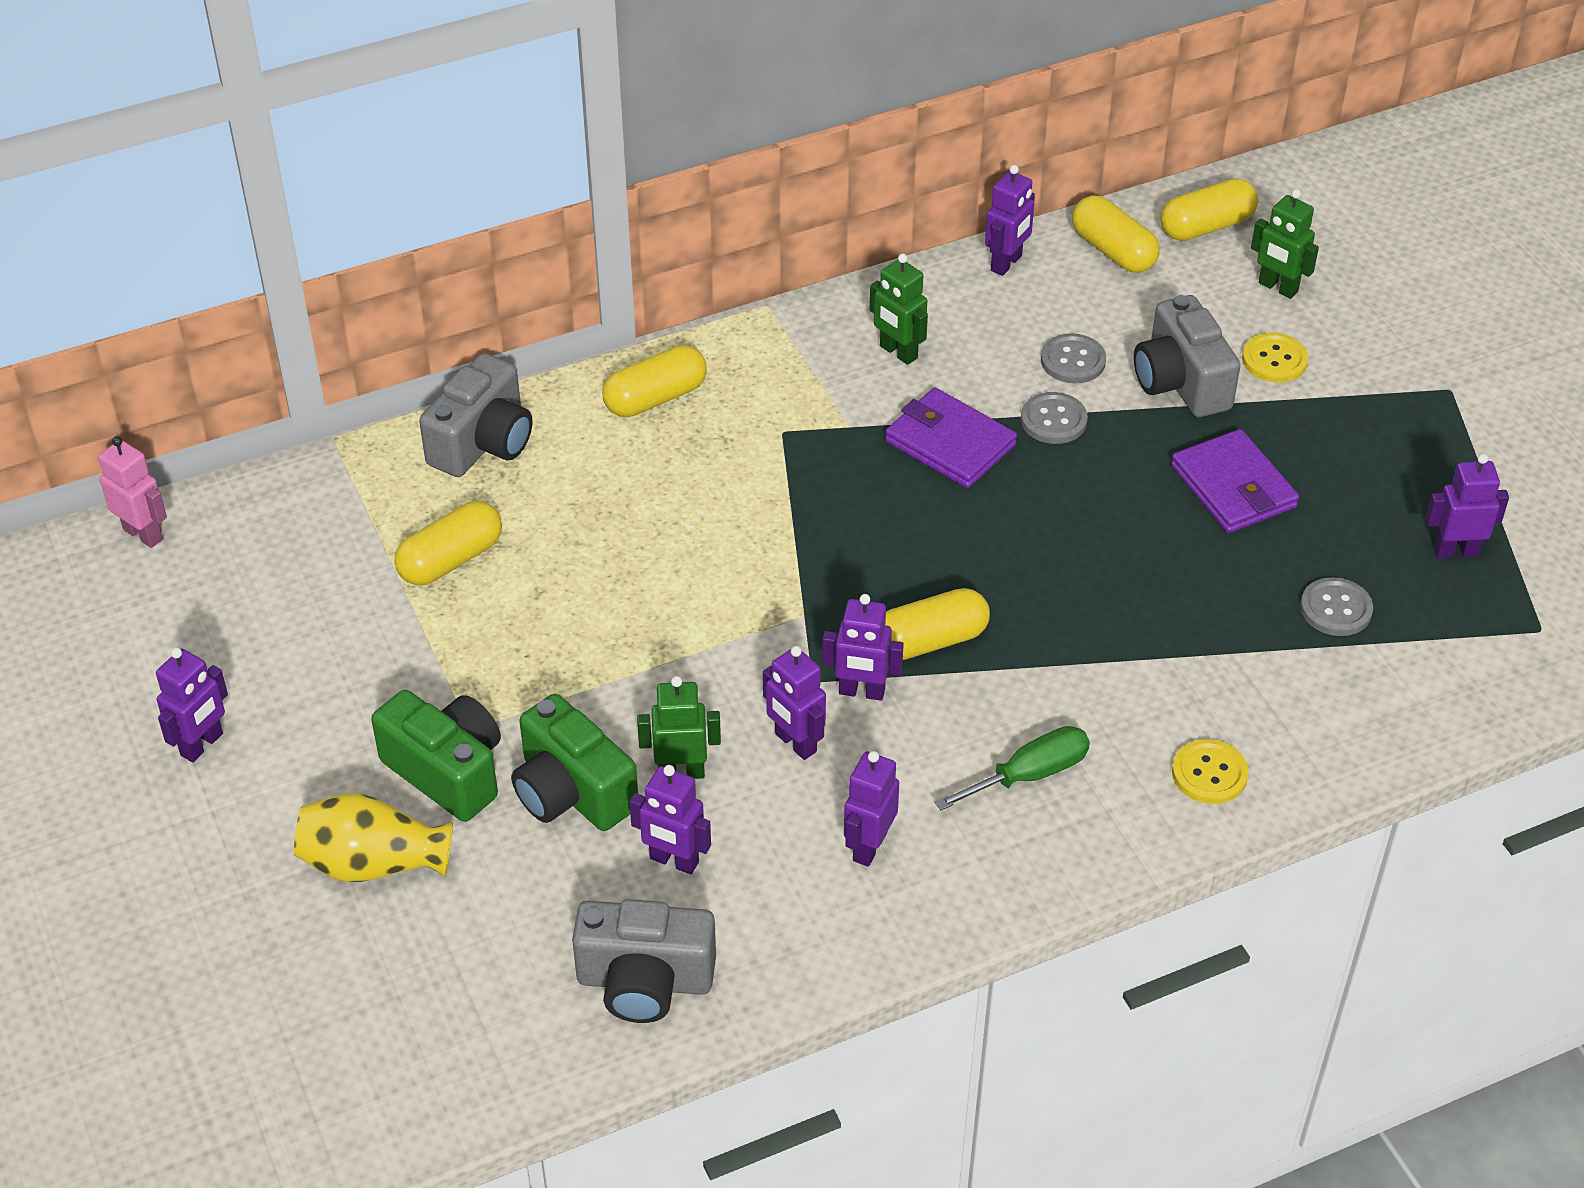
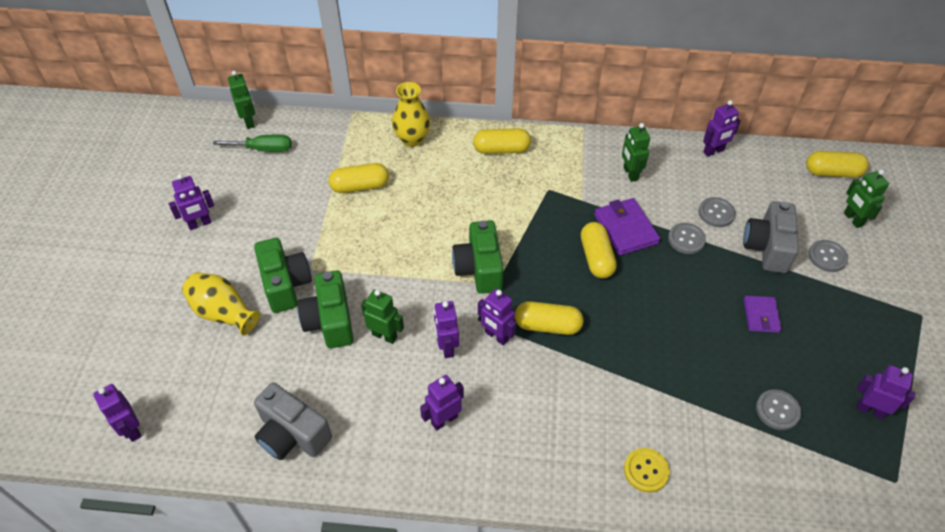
camera: 30 degrees right, 5 degrees up
pink robot [98,436,167,548] -> green robot [228,71,255,129]
grey camera [419,353,532,477] -> yellow vase [392,82,430,147]
purple robot [629,765,711,874] -> purple robot moved to [93,384,142,442]
green screwdriver [935,726,1090,810] -> green screwdriver moved to [213,135,292,152]
yellow capsule [1072,196,1160,273] -> yellow capsule moved to [581,222,617,279]
purple wallet [1171,429,1299,533] -> purple wallet [744,296,781,333], size x0.63
yellow button [1242,333,1308,383] -> grey button [808,240,848,272]
none -> green camera [452,220,503,294]

